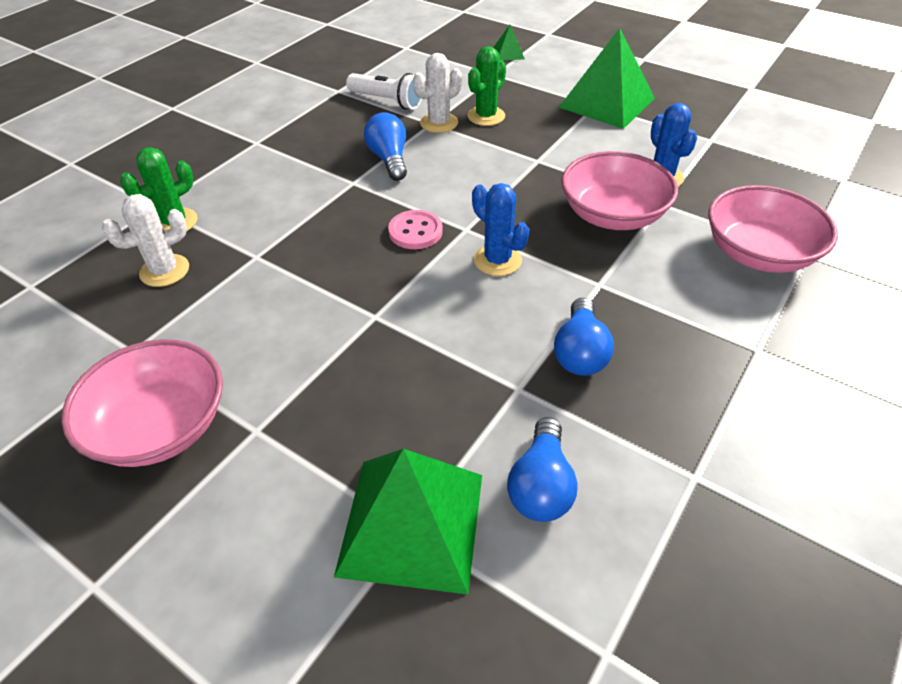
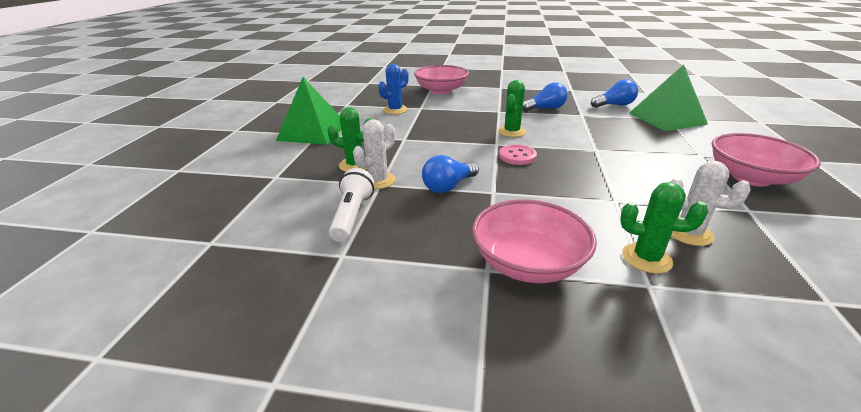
camera: 115 degrees left, 15 degrees down
white cactus [413,53,462,133] -> white cactus turned 75 degrees counterclockwise [353,119,396,189]
blue cactus [472,183,529,276] -> green cactus [498,80,526,137]
green pyramid [493,25,525,61] -> none
pink bowl [561,151,678,230] -> pink bowl moved to [472,199,597,283]

